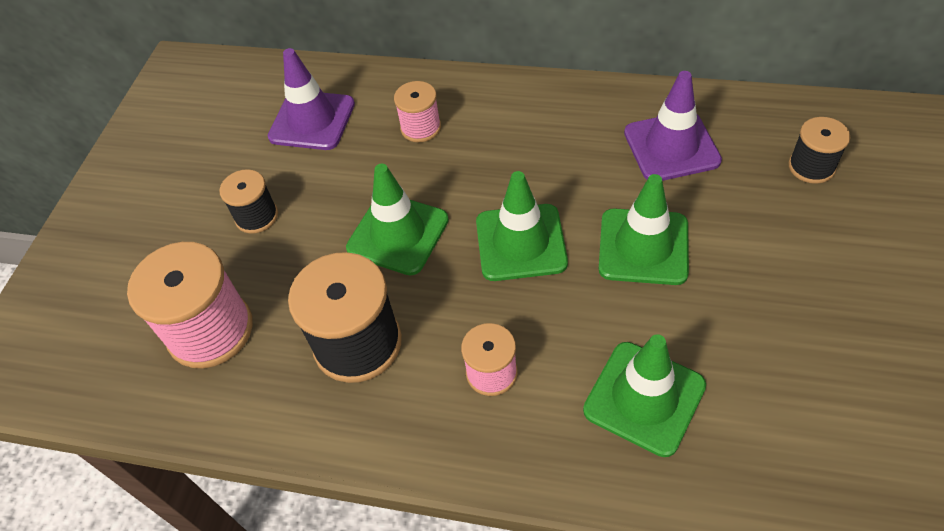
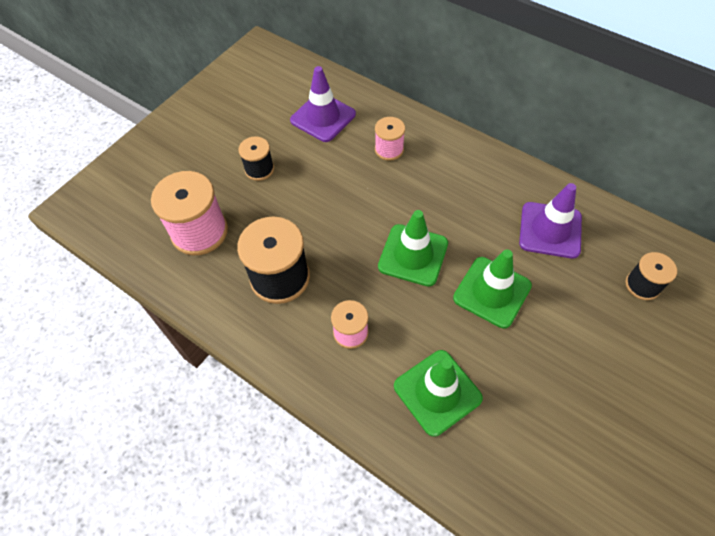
camera: 20 degrees right, 5 degrees up
green traffic cone [346,164,449,275] -> none

